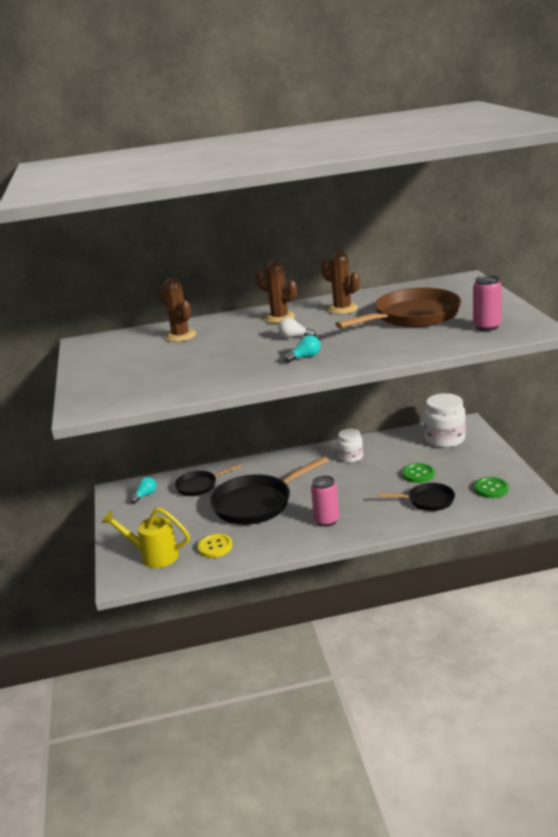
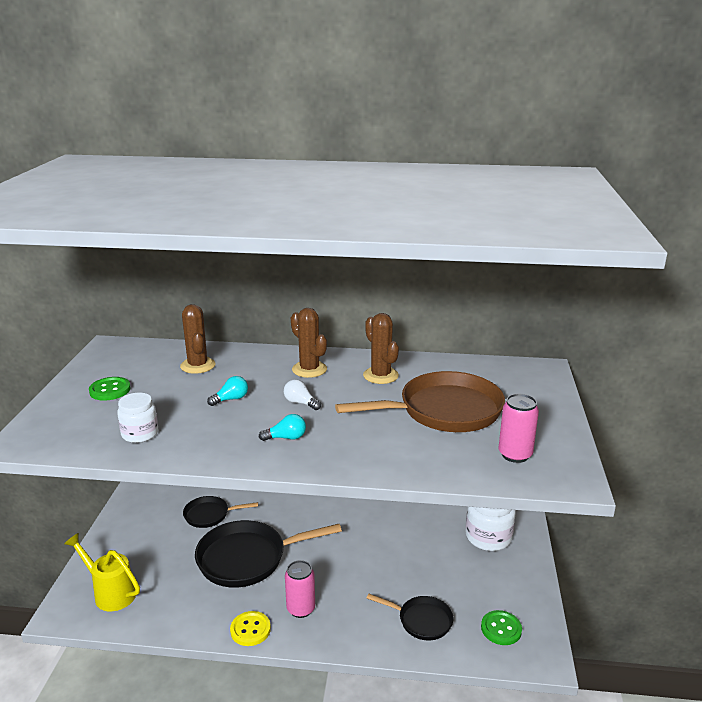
camera: 15 degrees right, 0 degrees up
turquoise light bulb [130,477,156,504] -> turquoise light bulb moved to [207,376,248,406]
yellow button [197,534,233,558] -> yellow button moved to [230,611,271,646]
white jar [337,429,363,463] -> white jar moved to [117,393,158,443]
green button [402,463,435,483] -> green button moved to [89,377,131,401]

